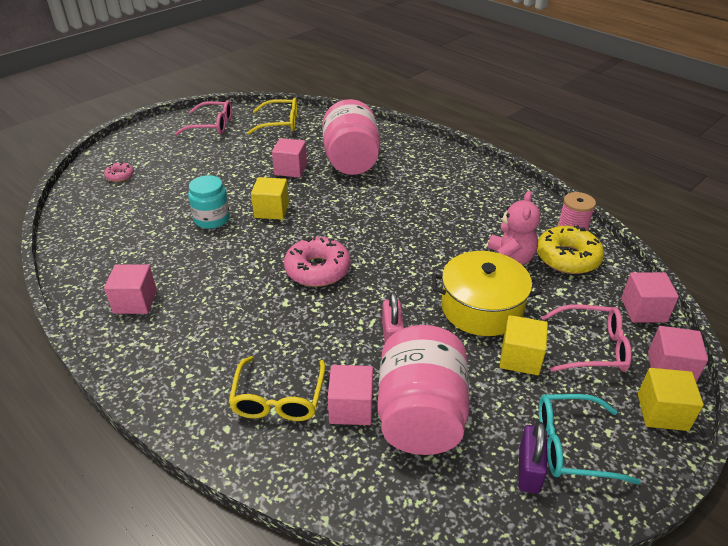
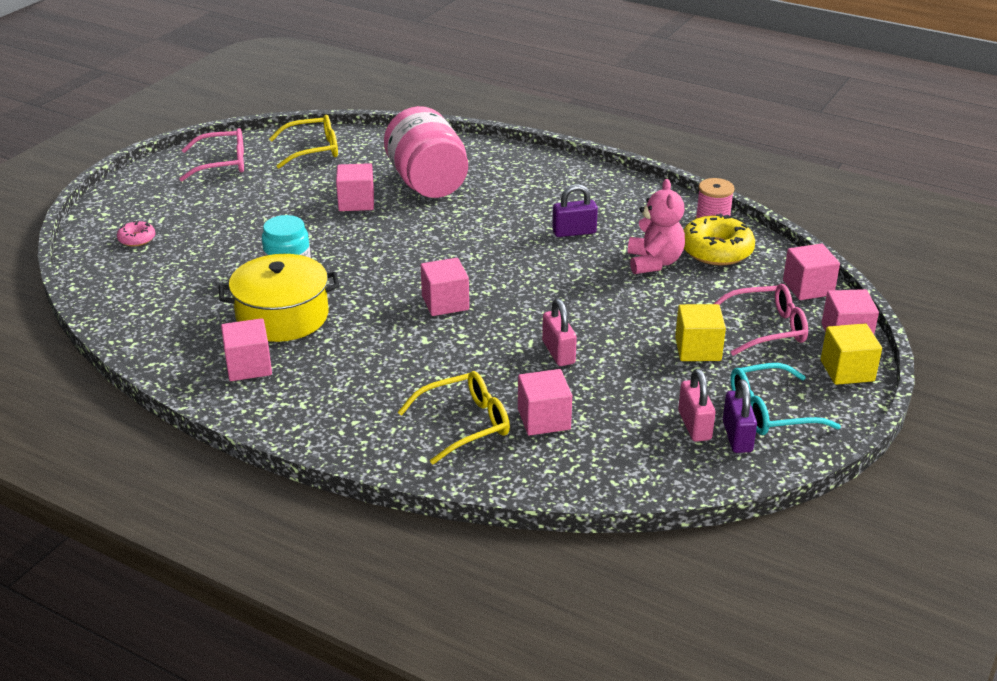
camera: 15 degrees left, 5 degrees down
yellow glasses [228,356,326,421] -> yellow glasses turned 105 degrees counterclockwise [398,371,510,465]
yellow cube [251,177,289,220] -> none
pink donut [284,236,351,287] -> pink cube [421,258,469,316]
pink jar [377,325,469,455] -> none
yellow pot [432,251,542,336] -> yellow pot moved to [219,254,340,342]
none -> purple padlock [552,184,598,237]
none -> pink padlock [678,369,716,442]

